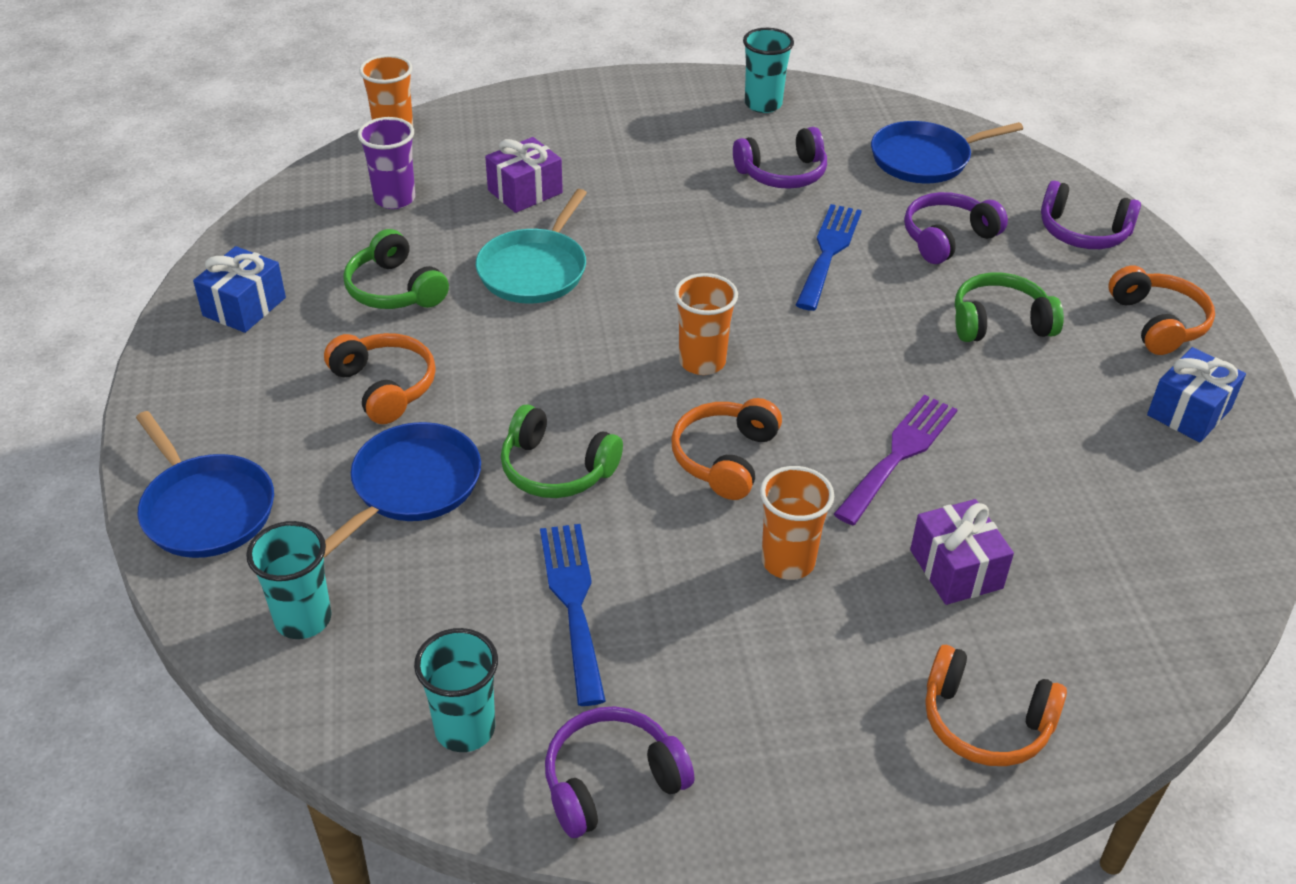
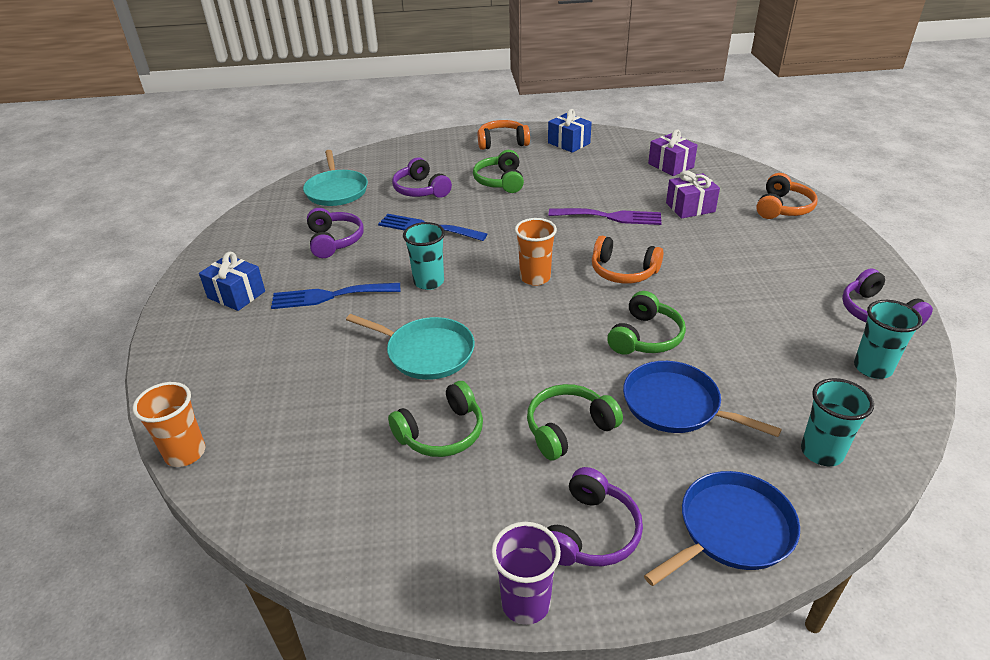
camera: 85 degrees left, 5 degrees down
blue gift [193,246,286,333] -> blue gift moved to [199,252,265,311]
orange headphones [324,333,436,424] -> green headphones [527,384,623,461]
purple cup [358,117,415,209] -> purple cup moved to [491,522,561,625]
purple gift [485,137,563,213] -> purple gift moved to [648,129,698,176]
blue fork [540,524,606,706] -> blue fork moved to [271,283,401,309]
turquoise cup [743,28,794,113] -> turquoise cup moved to [403,222,445,290]
orange cup [760,466,834,580] -> none
purple fork [834,395,958,525] -> purple fork turned 150 degrees clockwise [549,208,662,225]
blue pan [871,121,1023,183] -> turquoise pan [303,150,368,206]
purple headphones [1041,181,1141,249] -> purple headphones moved to [547,467,643,566]

